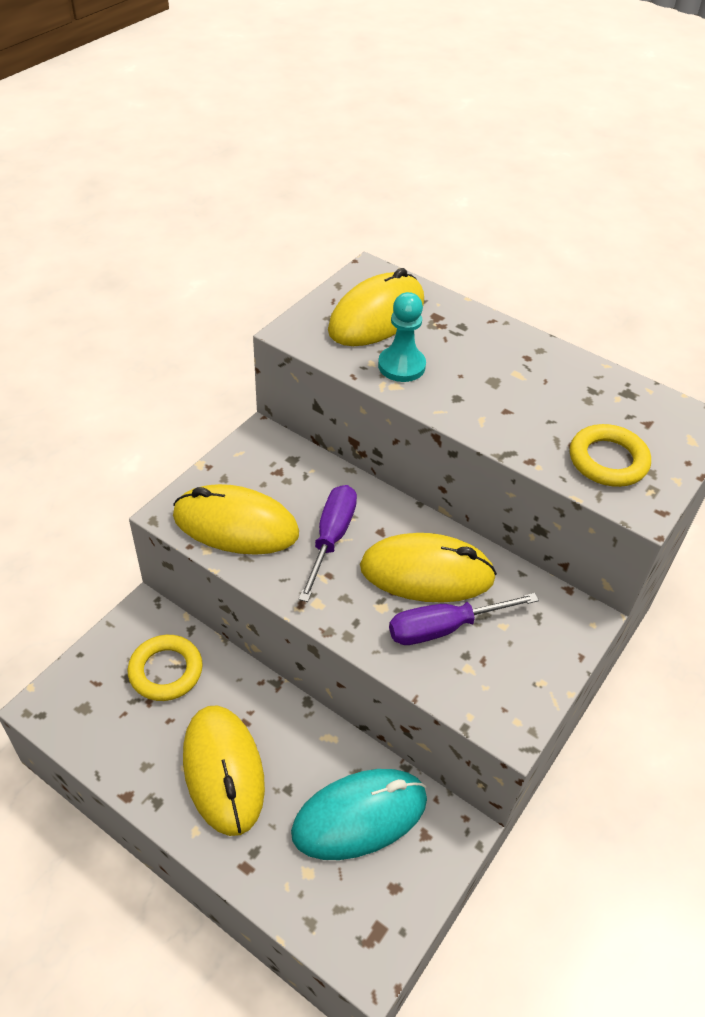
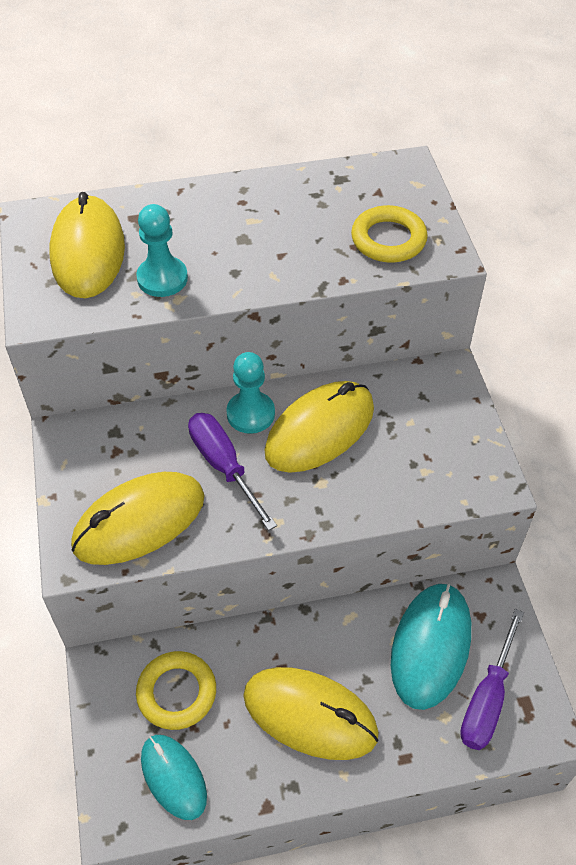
camera: 45 degrees left, 5 degrees up
purple screwdriver [389,593,539,645] -> purple screwdriver moved to [460,609,524,750]
none -> turquoise mouse [141,735,207,820]
none -> turquoise pawn [226,352,275,434]

